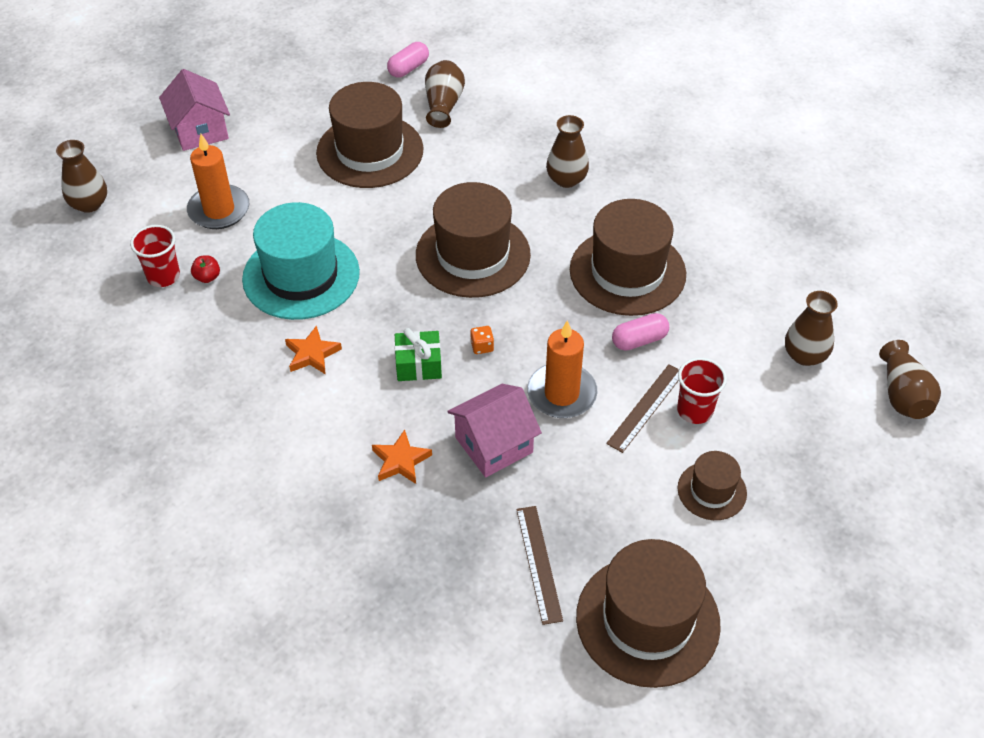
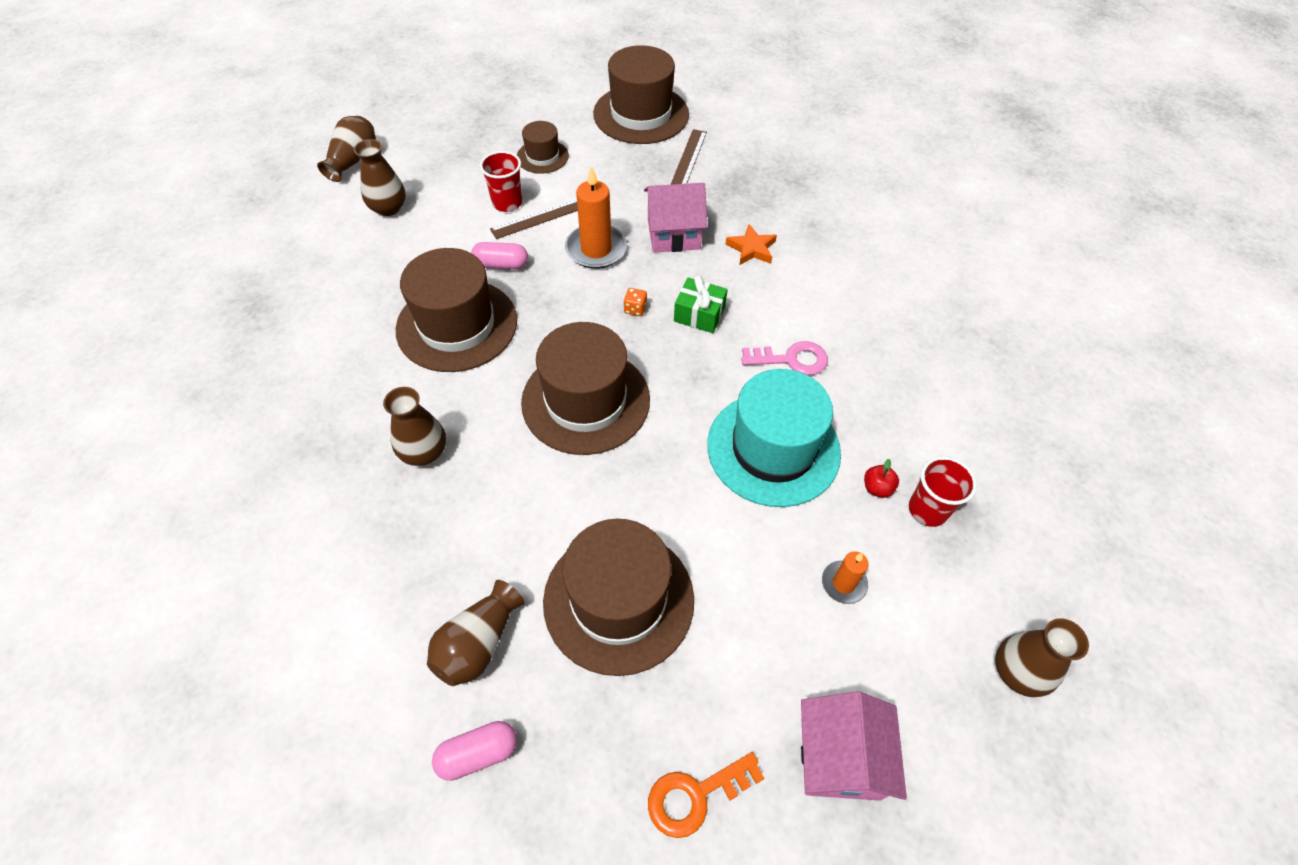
camera: 155 degrees left, 5 degrees up
orange candle [187,134,249,229] -> orange candle [822,551,869,604], size x0.56
orange star [285,325,342,375] -> pink key [741,341,828,375]
none -> orange key [648,752,765,838]

